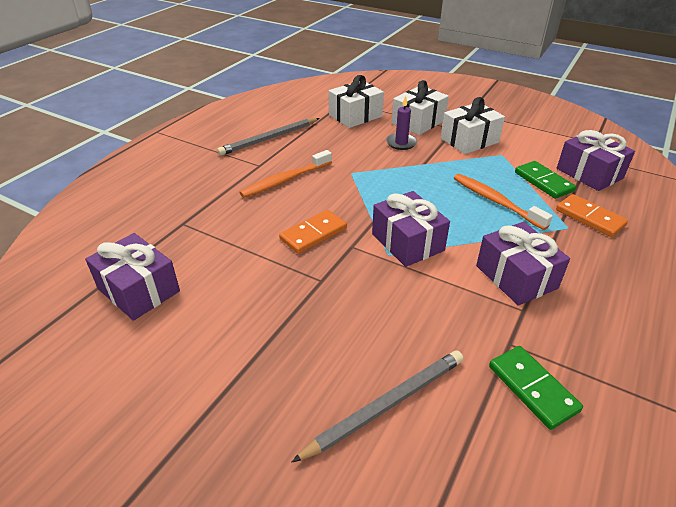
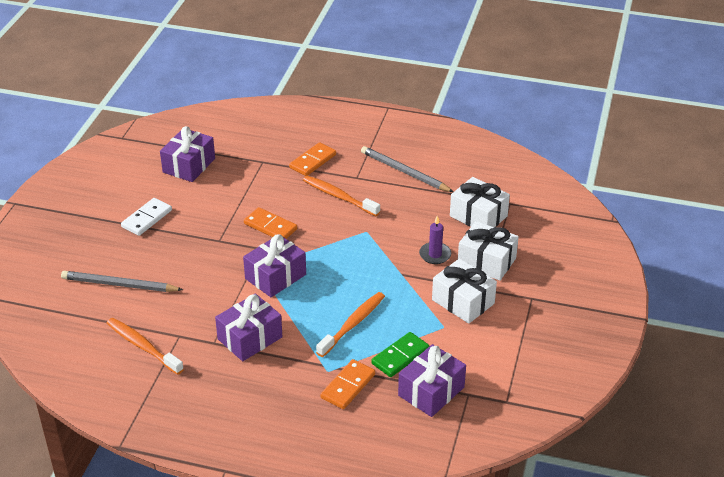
camera: 75 degrees right, 0 degrees up
grey pencil [291,351,463,463] -> grey pencil turned 150 degrees clockwise [61,271,183,292]
green domino [489,346,583,430] -> orange toothbrush [107,318,184,375]
none -> white domino [121,198,172,236]
none -> orange domino [289,142,336,176]

